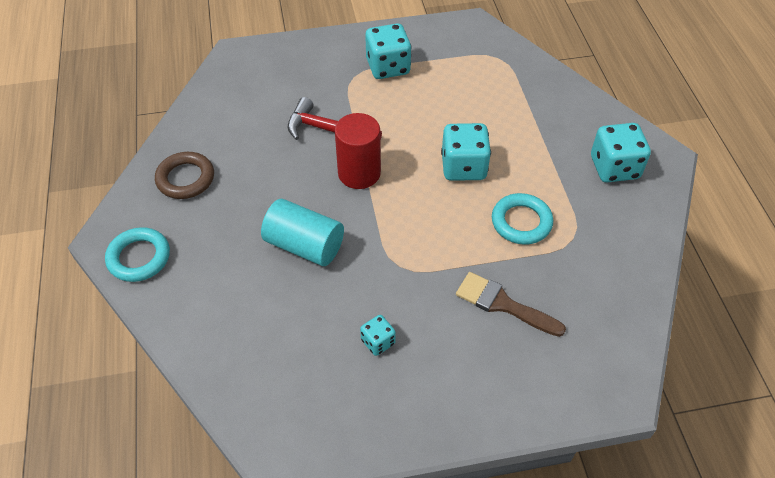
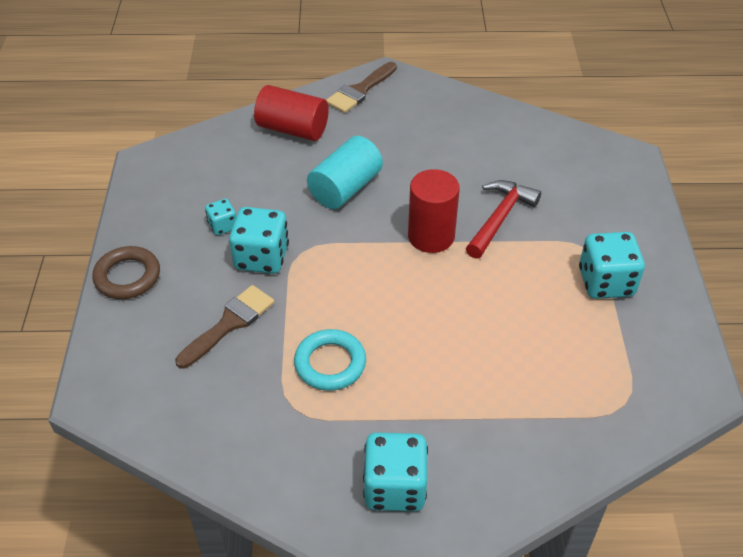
camera: 100 degrees right, 5 degrees down
turquoise ring [105,227,170,282] -> brown brush [326,62,397,113]
brown ring [155,152,214,199] -> brown ring moved to [92,246,160,299]
turquoise dice [441,123,491,181] -> turquoise dice moved to [229,207,289,274]
none -> red cylinder [254,85,329,141]

